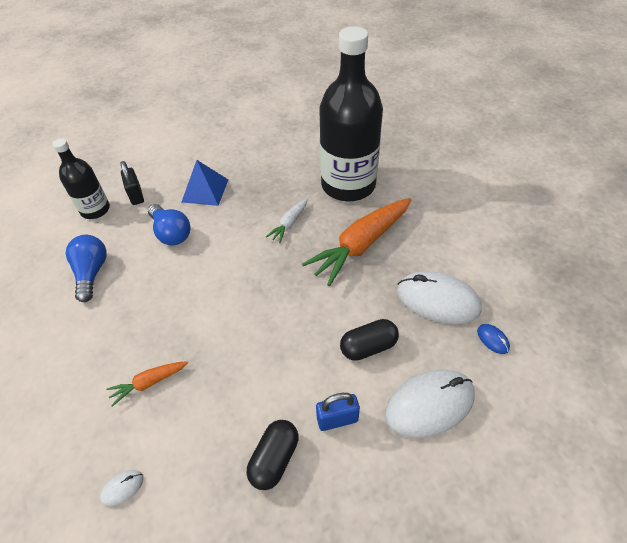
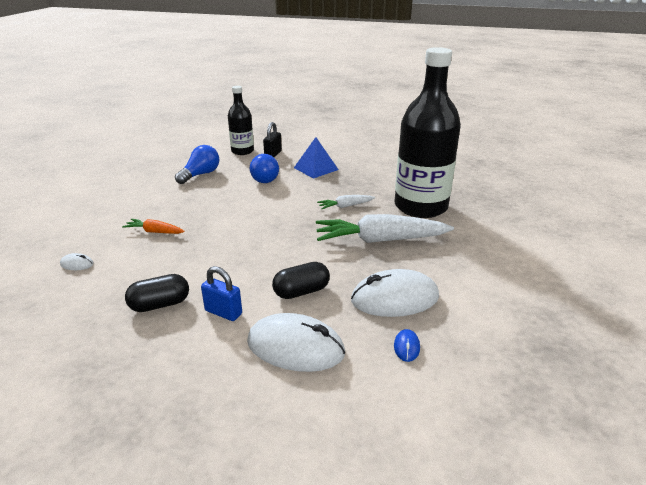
camera: 40 degrees right, 20 degrees down
orange carrot [302,198,411,286] -> white carrot [316,214,454,243]
black capsule [340,319,399,361] -> black capsule turned 45 degrees counterclockwise [272,262,330,299]
white mouse [397,271,482,324] -> white mouse turned 75 degrees counterclockwise [351,269,439,317]

